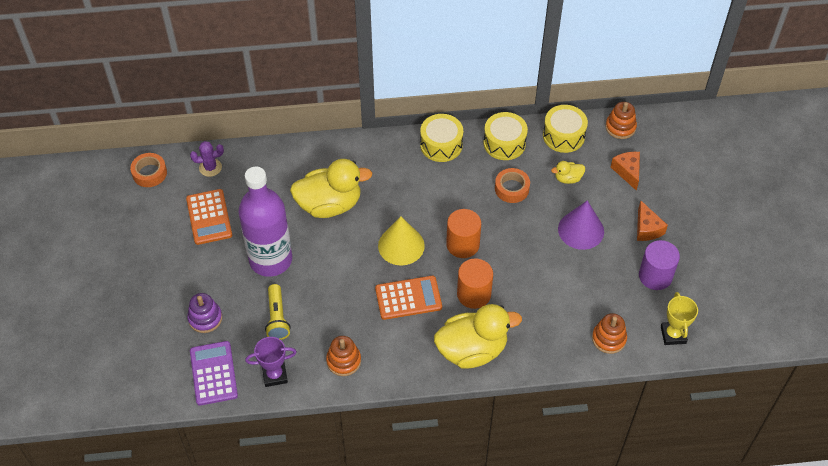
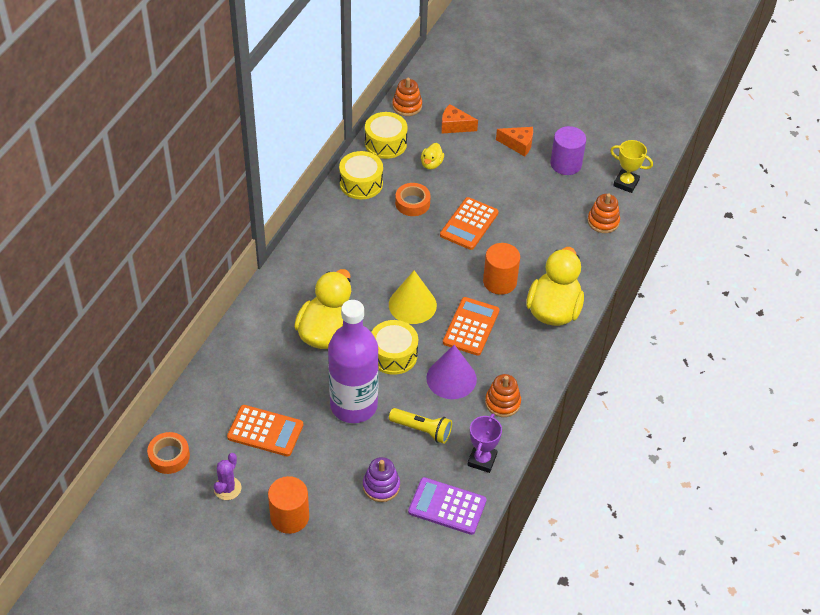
camera: 60 degrees left, 5 degrees down
purple cactus [190,141,224,177] -> purple cactus moved to [214,453,241,500]
yellow drum [420,114,463,162] -> yellow drum moved to [371,320,418,375]
orange cylinder [446,209,481,258] -> orange cylinder moved to [268,476,309,534]
purple cone [558,200,604,250] -> purple cone moved to [426,345,477,399]
none -> orange calculator [440,197,499,250]

